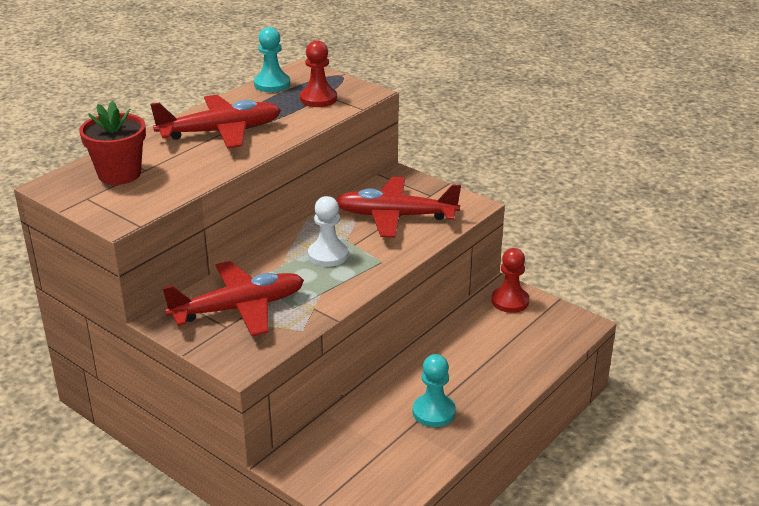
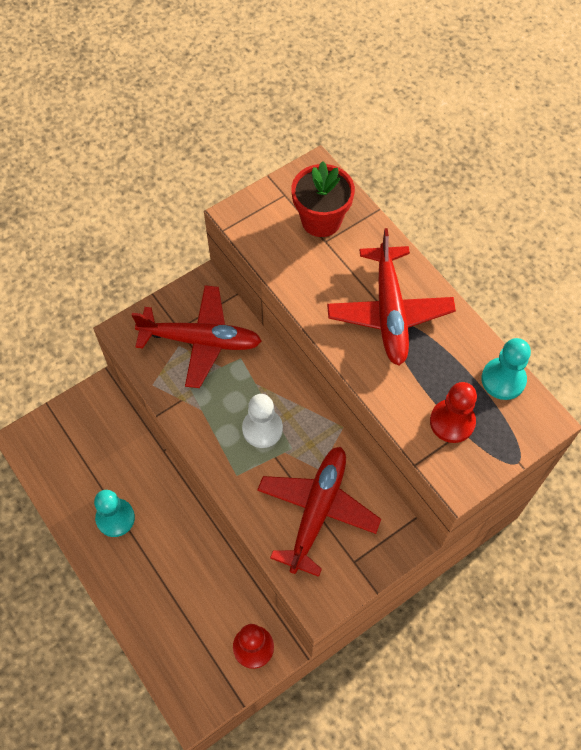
camera: 105 degrees right, 30 degrees up
red plane [162,261,304,336] -> red plane turned 75 degrees counterclockwise [132,285,262,388]

